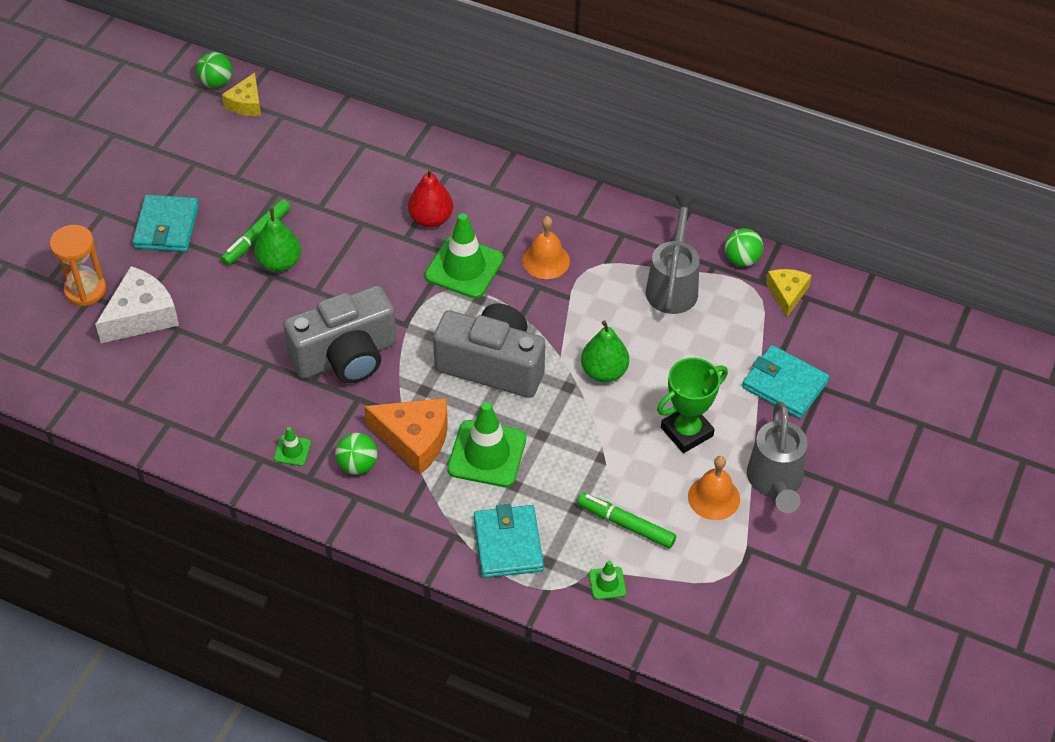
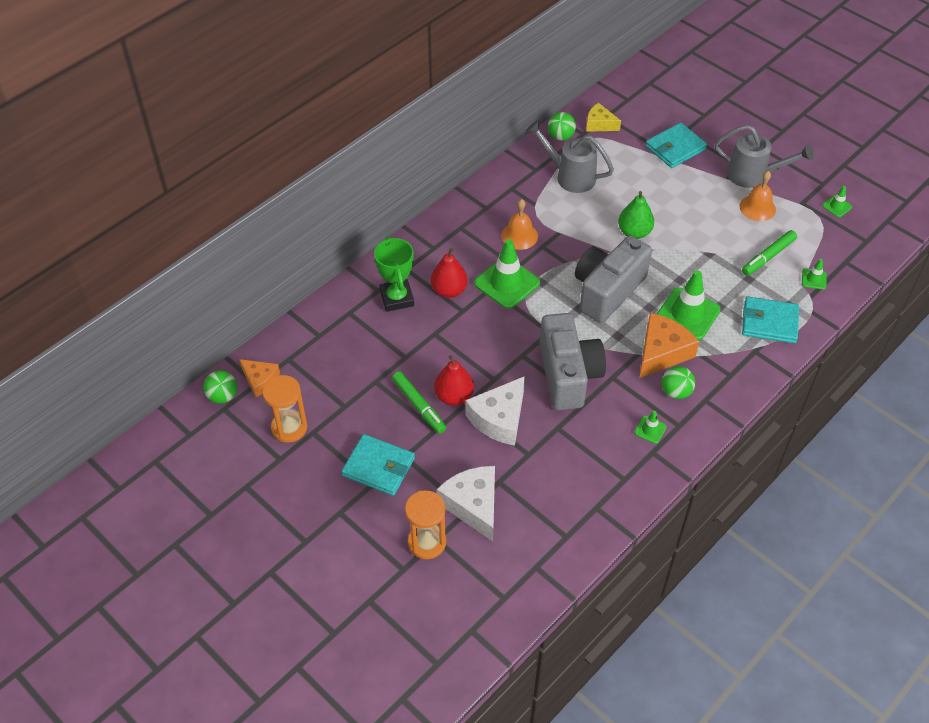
camera: 70 degrees left, 0 degrees up
yellow cheese [222,73,261,116] -> orange cheese [239,359,280,397]
green pear [254,208,301,272] -> red pear [434,355,474,406]
green trophy [657,358,728,453] -> green trophy moved to [374,236,414,312]
none -> orange hourglass [262,375,307,442]
none -> white cheese [465,376,525,446]
none -> green traffic cone [822,186,852,217]

